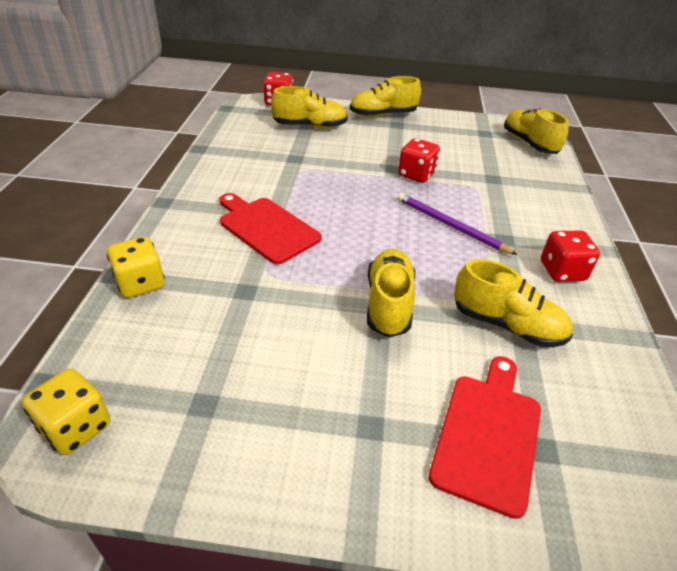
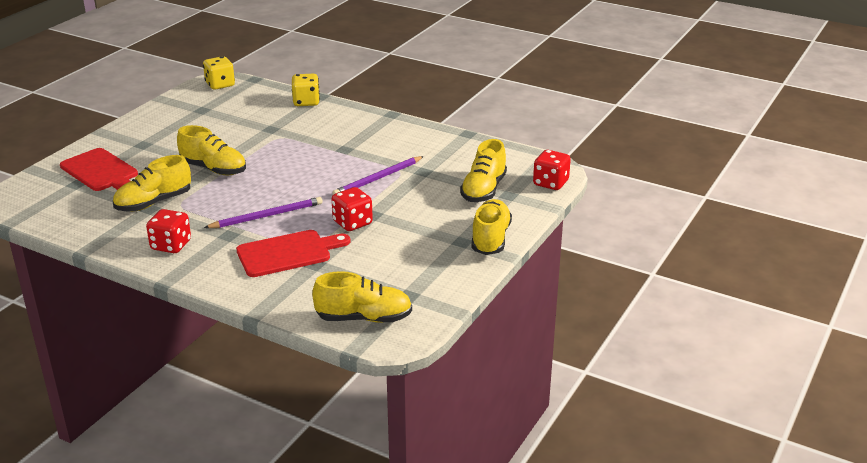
camera: 115 degrees right, 10 degrees down
red cutting board [219,193,322,264] -> red cutting board moved to [236,230,351,277]
none -> purple pencil [332,156,424,195]

